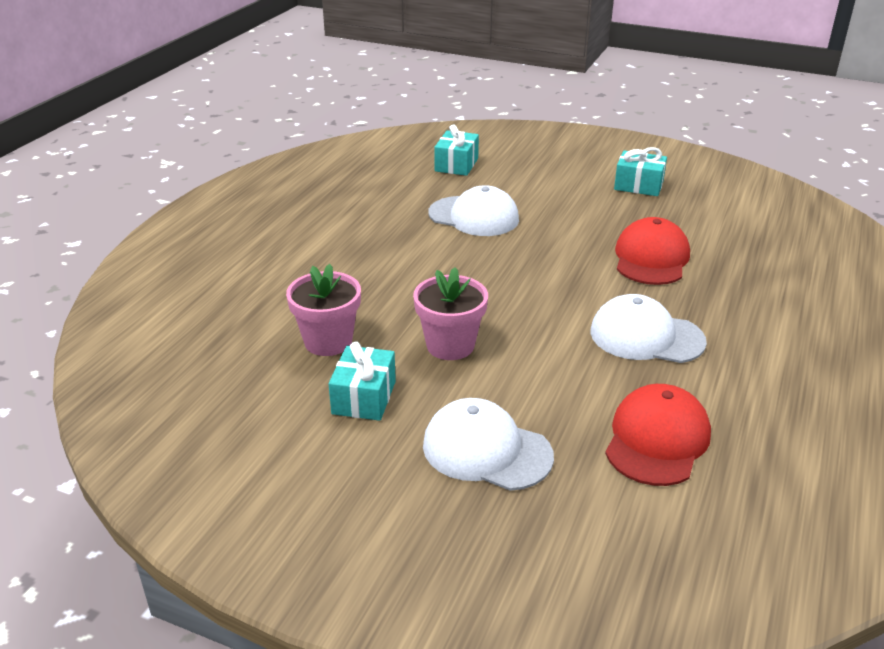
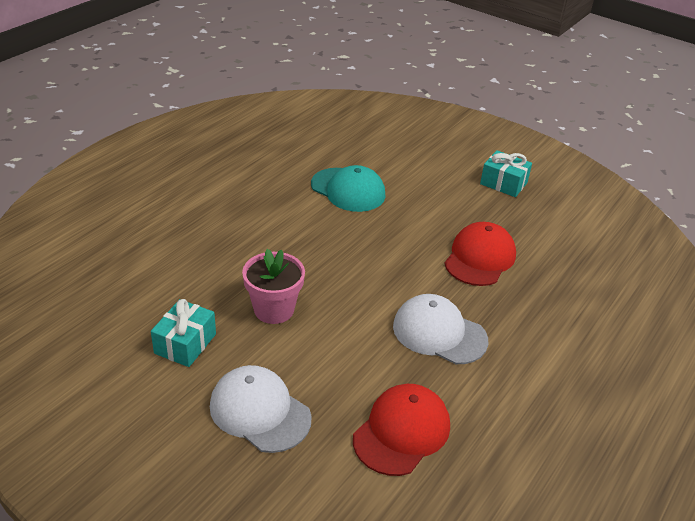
camera: 10 degrees right, 5 degrees up
pink flower pot [286,264,361,356] -> none
white cap [428,185,519,236] -> turquoise cap [311,165,385,212]
turquoise gift [434,125,479,176] -> none

